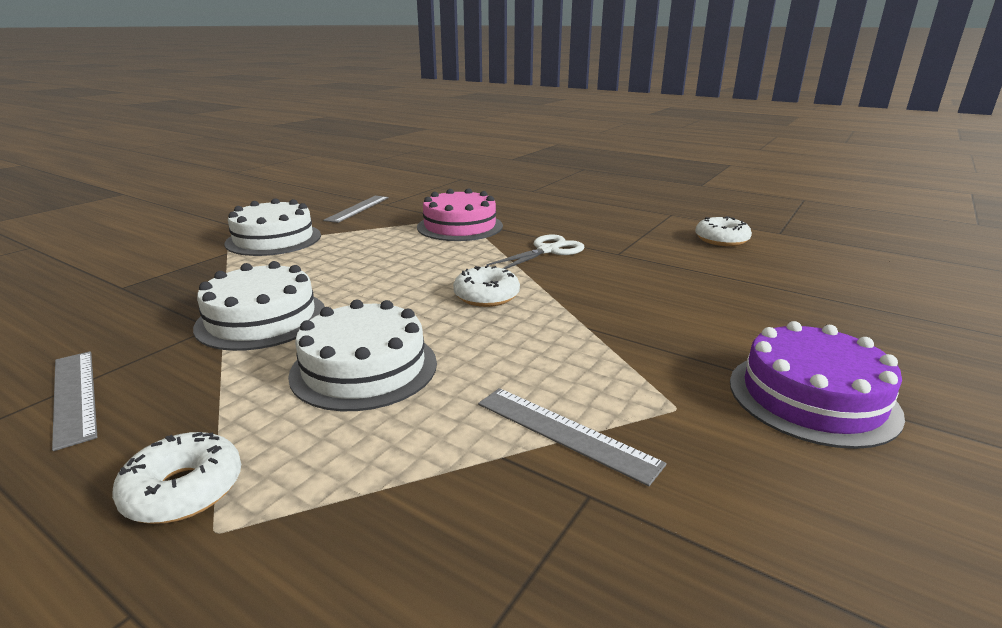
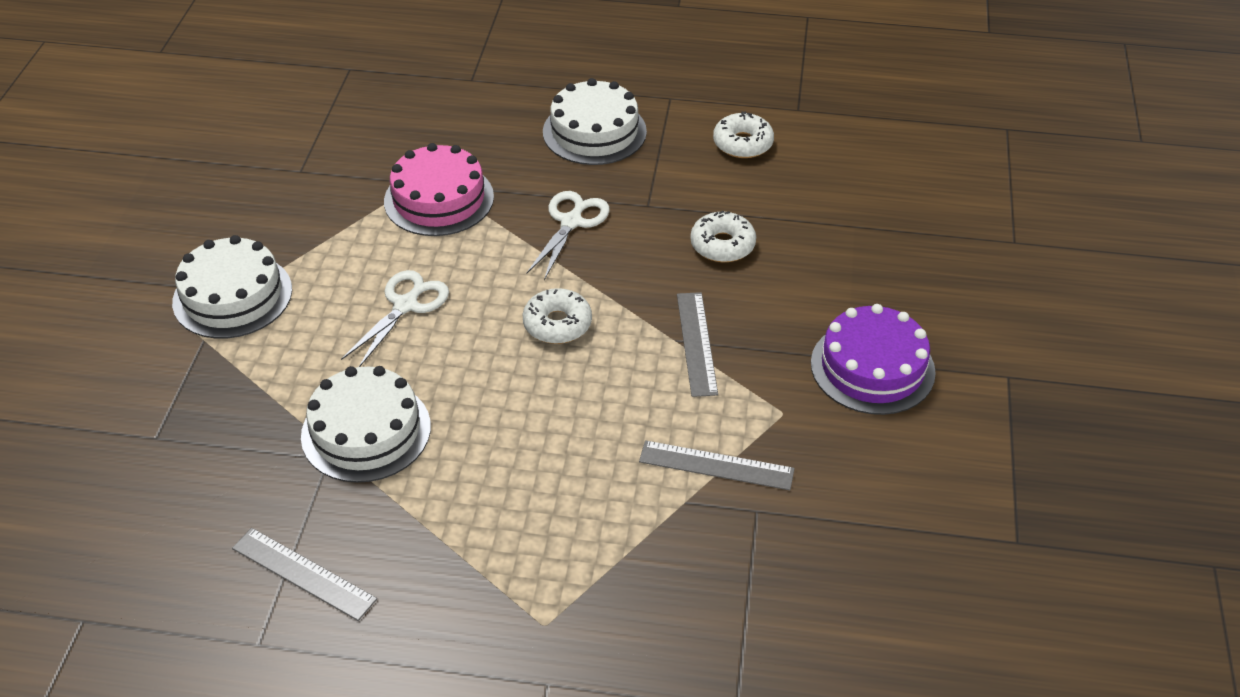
camera: 25 degrees left, 20 degrees up
white donut [112,432,241,524] -> white donut moved to [690,211,756,262]
white cake [288,300,437,411] -> white cake moved to [543,78,647,165]
grey ruler [323,196,389,223] -> grey ruler moved to [677,292,718,397]
none -> white scissors [341,270,449,367]

